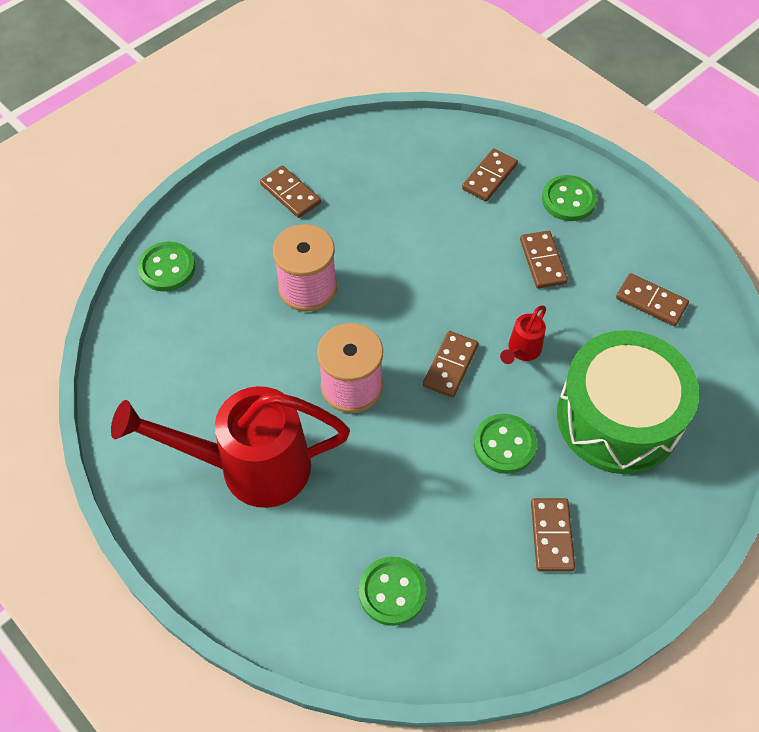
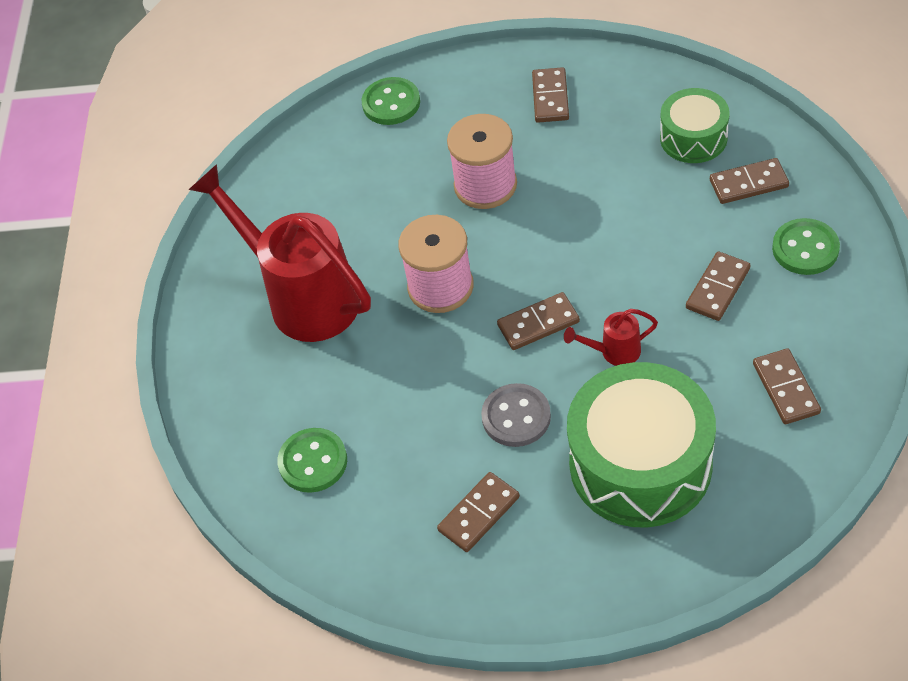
camera: 50 degrees right, 5 degrees down
green button [474,414,537,474] -> grey button [481,383,551,447]
none -> green drum [660,88,730,163]

